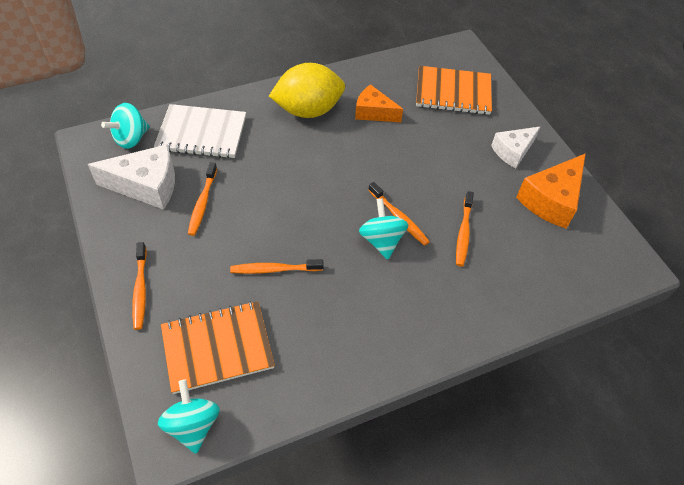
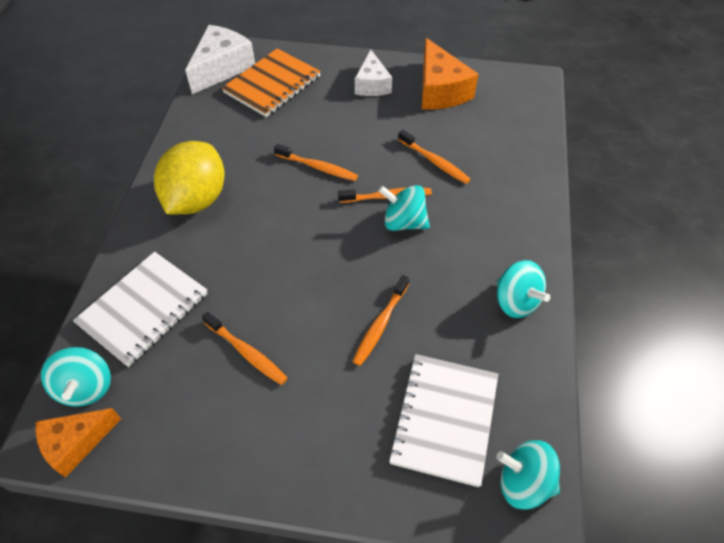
camera: 55 degrees left, 0 degrees up
white cheese [88,144,175,210] -> white cheese moved to [185,25,255,94]
orange toothbrush [132,242,147,330] -> orange toothbrush moved to [274,144,358,181]
orange notebook [161,301,275,394] -> white notebook [388,354,498,487]
orange cheese [355,84,403,122] -> orange cheese moved to [36,408,121,478]
none -> turquoise spinning top [497,260,550,318]

